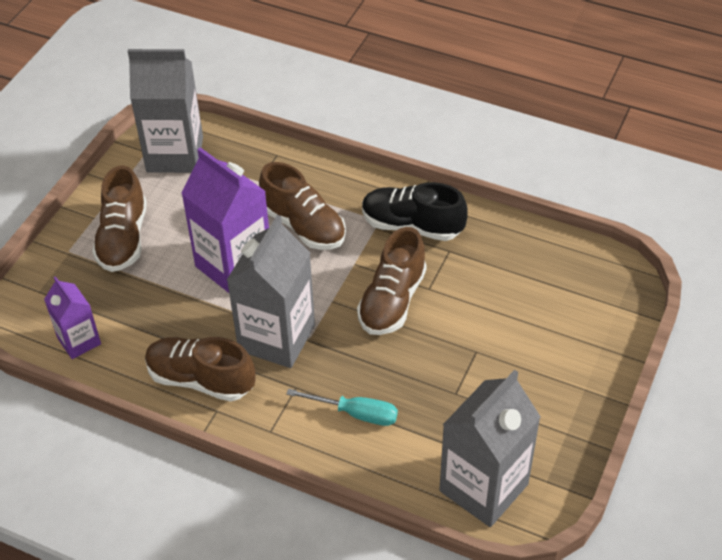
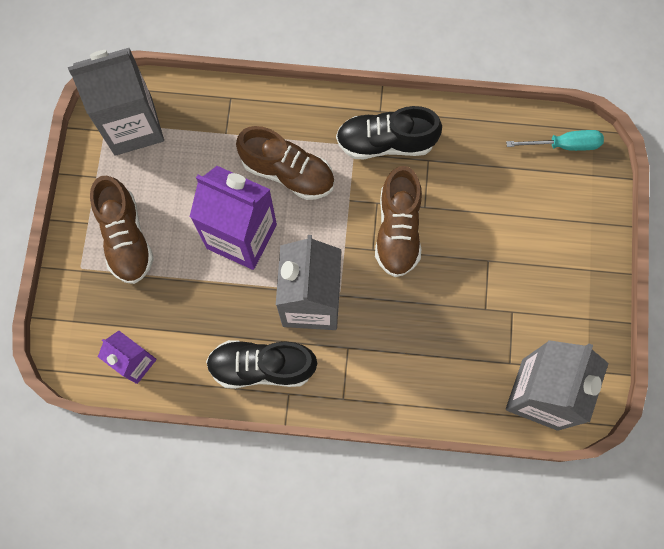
camera: 20 degrees left, 25 degrees up
brown shoe [145,337,255,402] -> black shoe [206,340,317,389]
turquoise screwdriver [286,388,398,426] -> turquoise screwdriver moved to [506,130,604,151]

